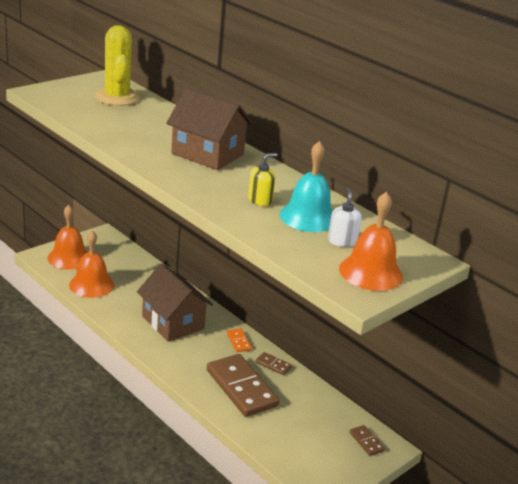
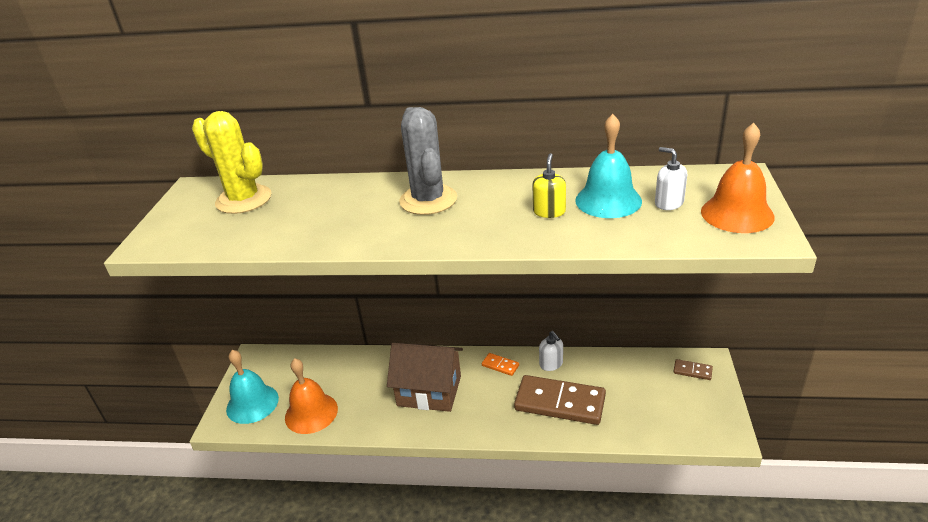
camera: 35 degrees left, 5 degrees up
orange bell [47,205,87,270] -> turquoise bell [226,350,279,424]
brown house [166,88,253,170] -> grey cactus [399,107,457,215]
brown domino [255,352,292,375] -> white soap dispenser [539,331,563,371]

